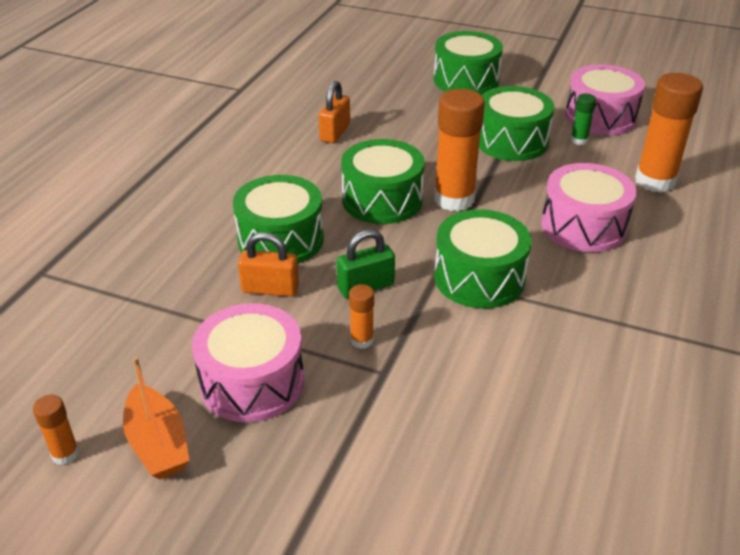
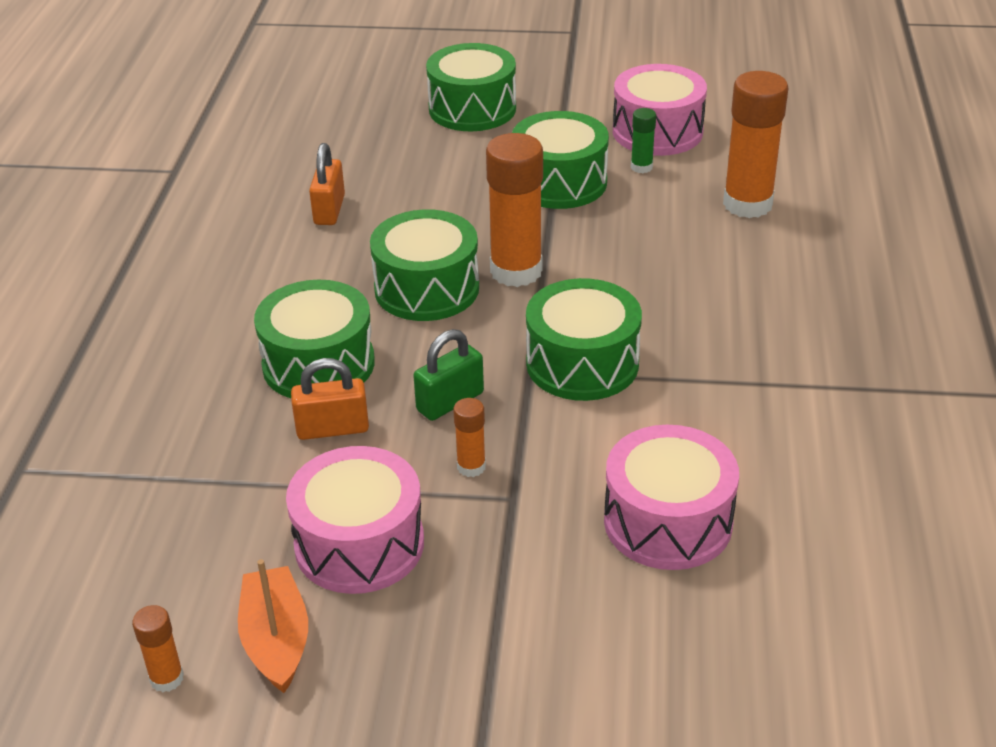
camera: 15 degrees left, 0 degrees up
orange boat [123,357,190,479] -> orange boat turned 150 degrees counterclockwise [238,559,308,693]
pink drum [541,163,636,253] -> pink drum moved to [604,425,739,570]

